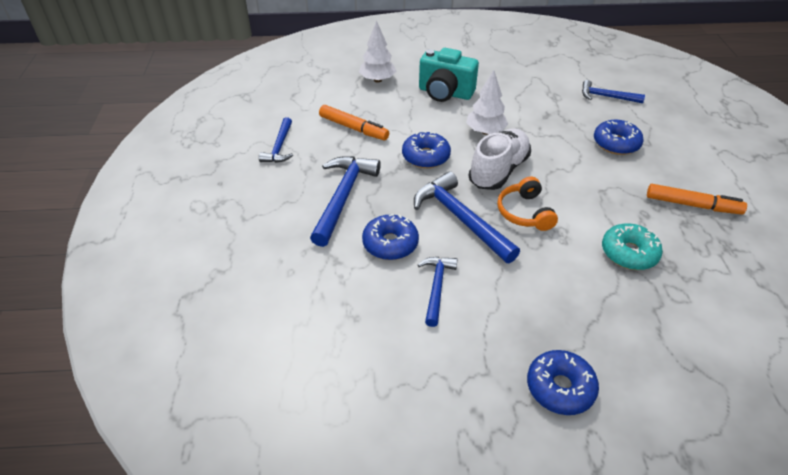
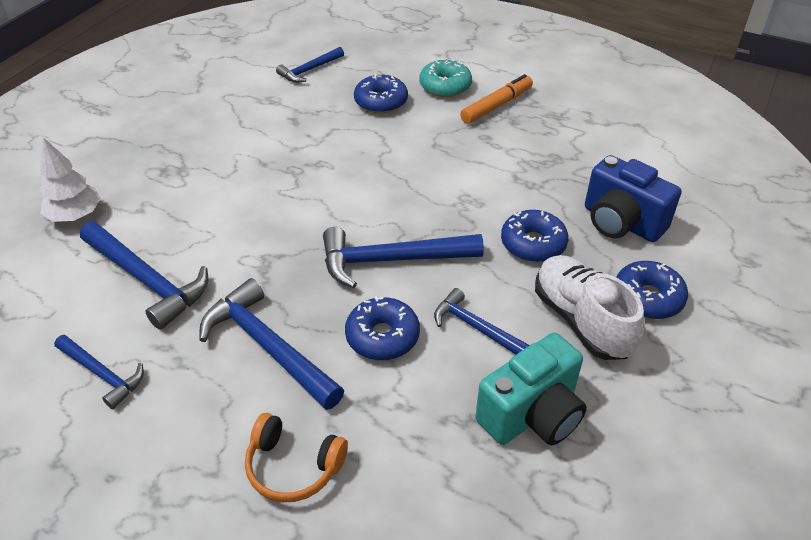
camera: 60 degrees left, 0 degrees up
orange marker [319,105,389,140] -> blue hammer [80,222,208,330]
blue donut [402,131,451,168] -> blue donut moved to [501,210,569,262]
turquoise camera [419,48,479,102] -> turquoise camera moved to [475,333,587,445]
white tree [466,70,508,135] -> none
white shoe [469,128,531,190] -> white shoe moved to [535,255,645,360]
orange headphones [497,177,558,231] -> orange headphones moved to [245,413,348,502]
turquoise donut [602,224,663,270] -> turquoise donut moved to [419,59,472,97]
none -> blue camera [585,155,682,242]

